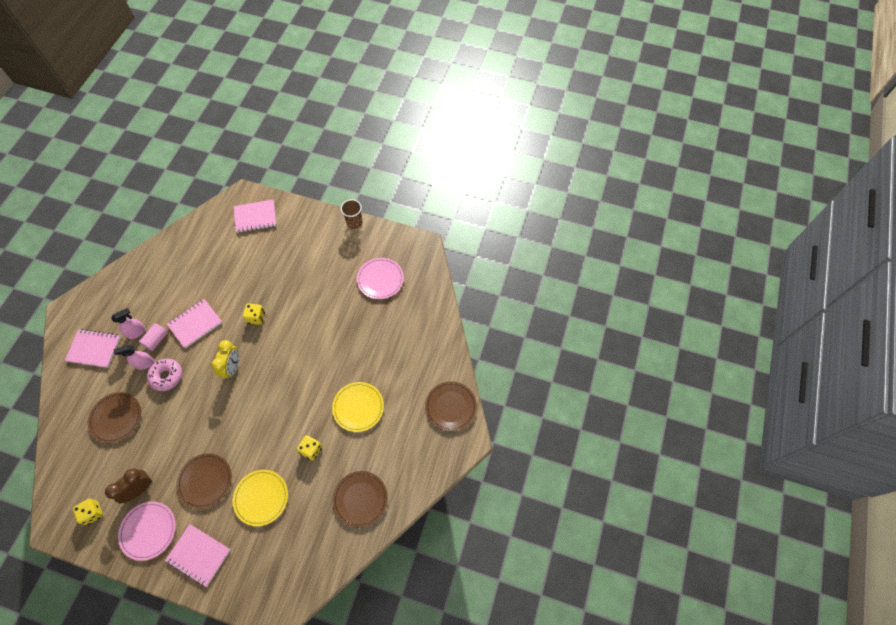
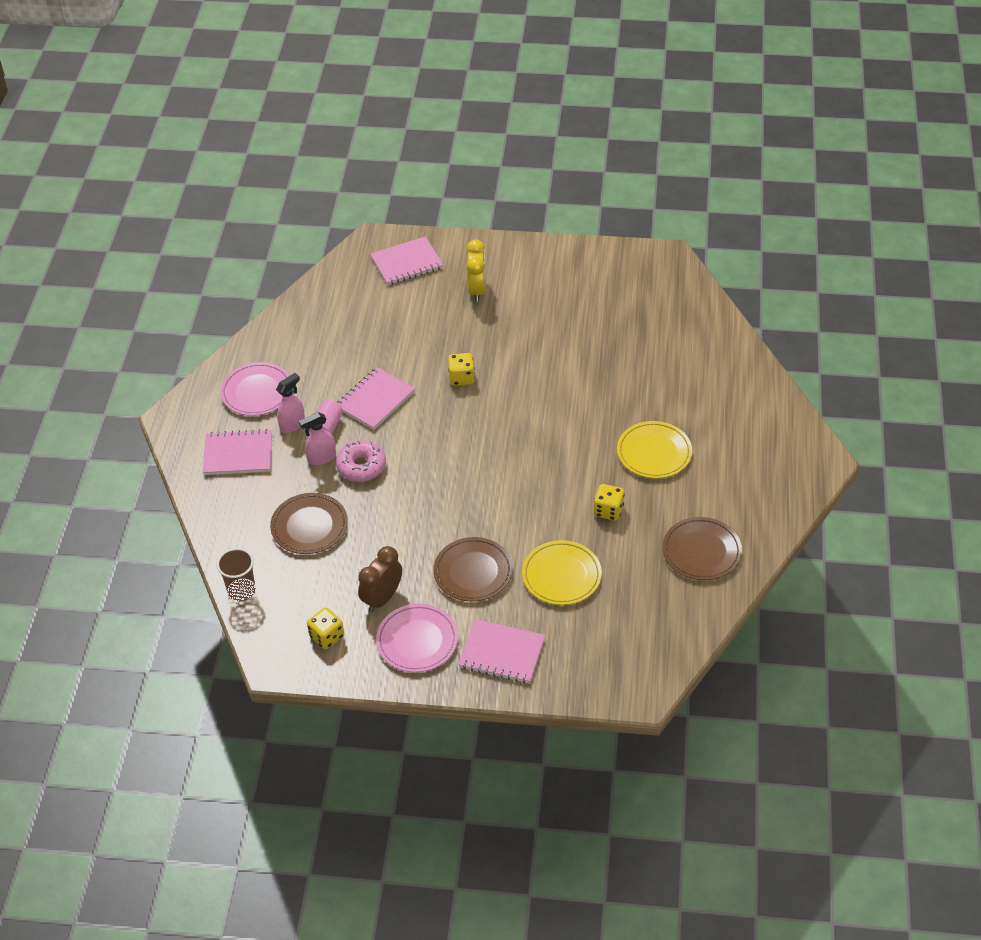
camera: 10 degrees left, 15 degrees down
yellow clock [211,340,239,379] -> yellow clock moved to [466,239,486,302]
brown cup [341,199,363,229] -> brown cup moved to [217,548,256,601]
pink plate [357,258,404,299] -> pink plate moved to [220,362,293,416]
brown plate [425,381,477,432] -> none

